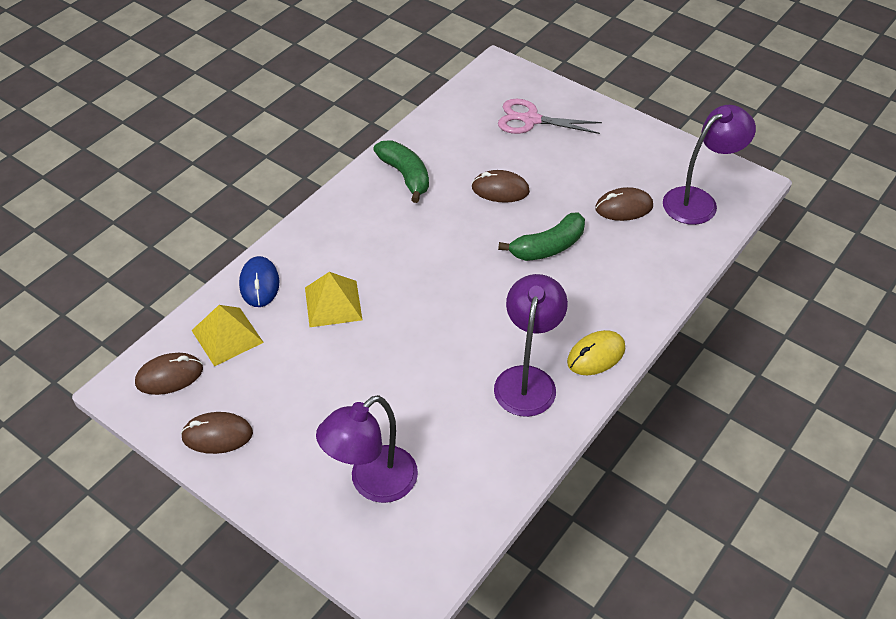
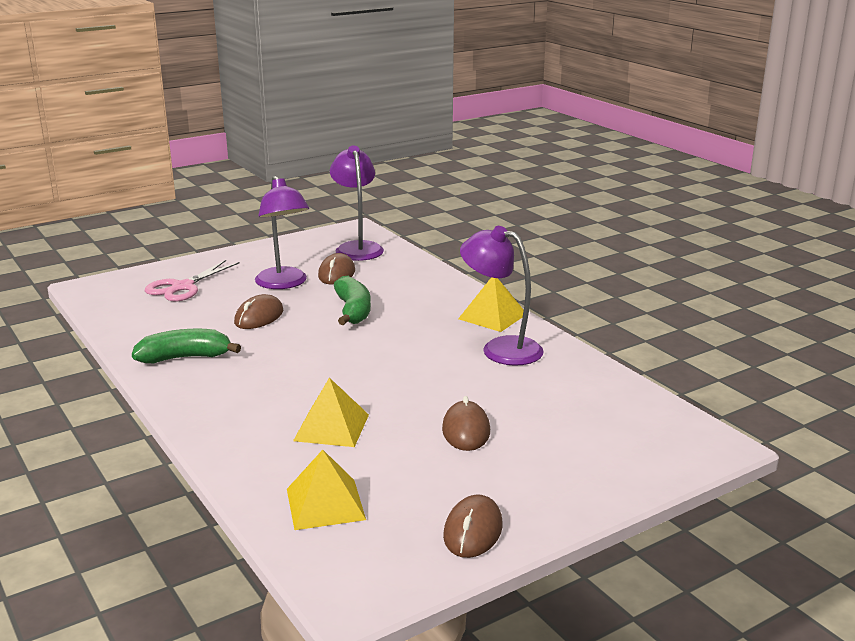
camera: 70 degrees left, 25 degrees down
brown mouse [135,353,203,395] -> brown mouse moved to [442,396,490,451]
blue mouse [239,256,280,307] -> none
purple lamp [316,395,418,503] -> purple lamp moved to [255,176,309,289]
yellow mouse [567,330,625,375] -> yellow pyramid [458,277,524,332]

